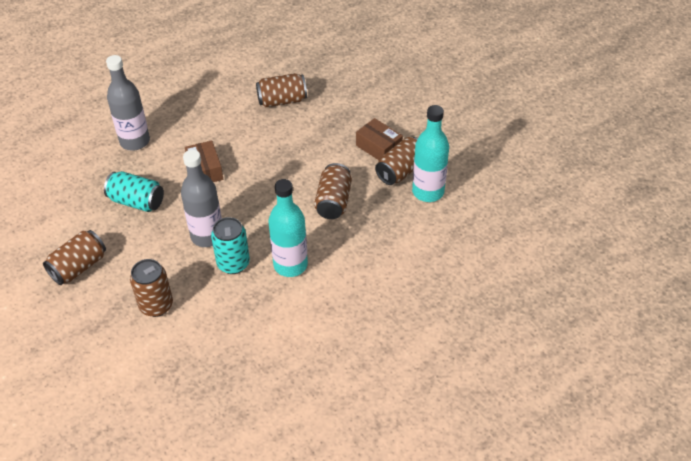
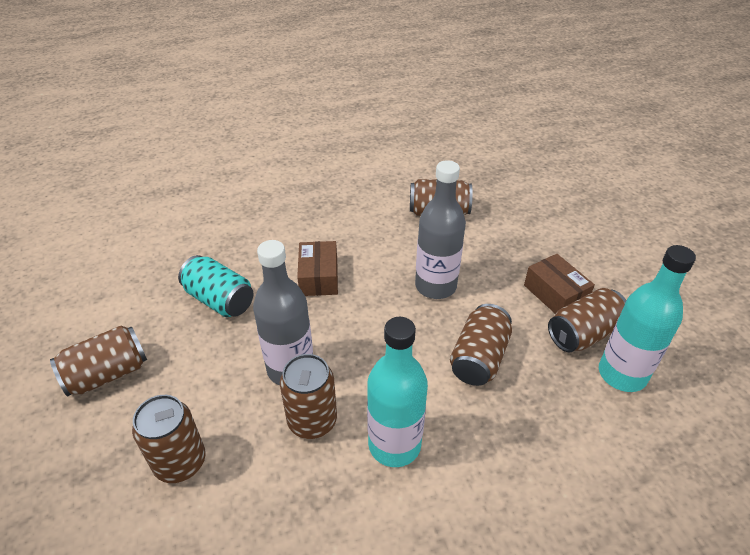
camera: 15 degrees right, 5 degrees down
grey bottle [106,55,150,151] -> grey bottle moved to [415,160,466,299]
turquoise can [211,217,250,274] -> brown can [280,354,337,439]

